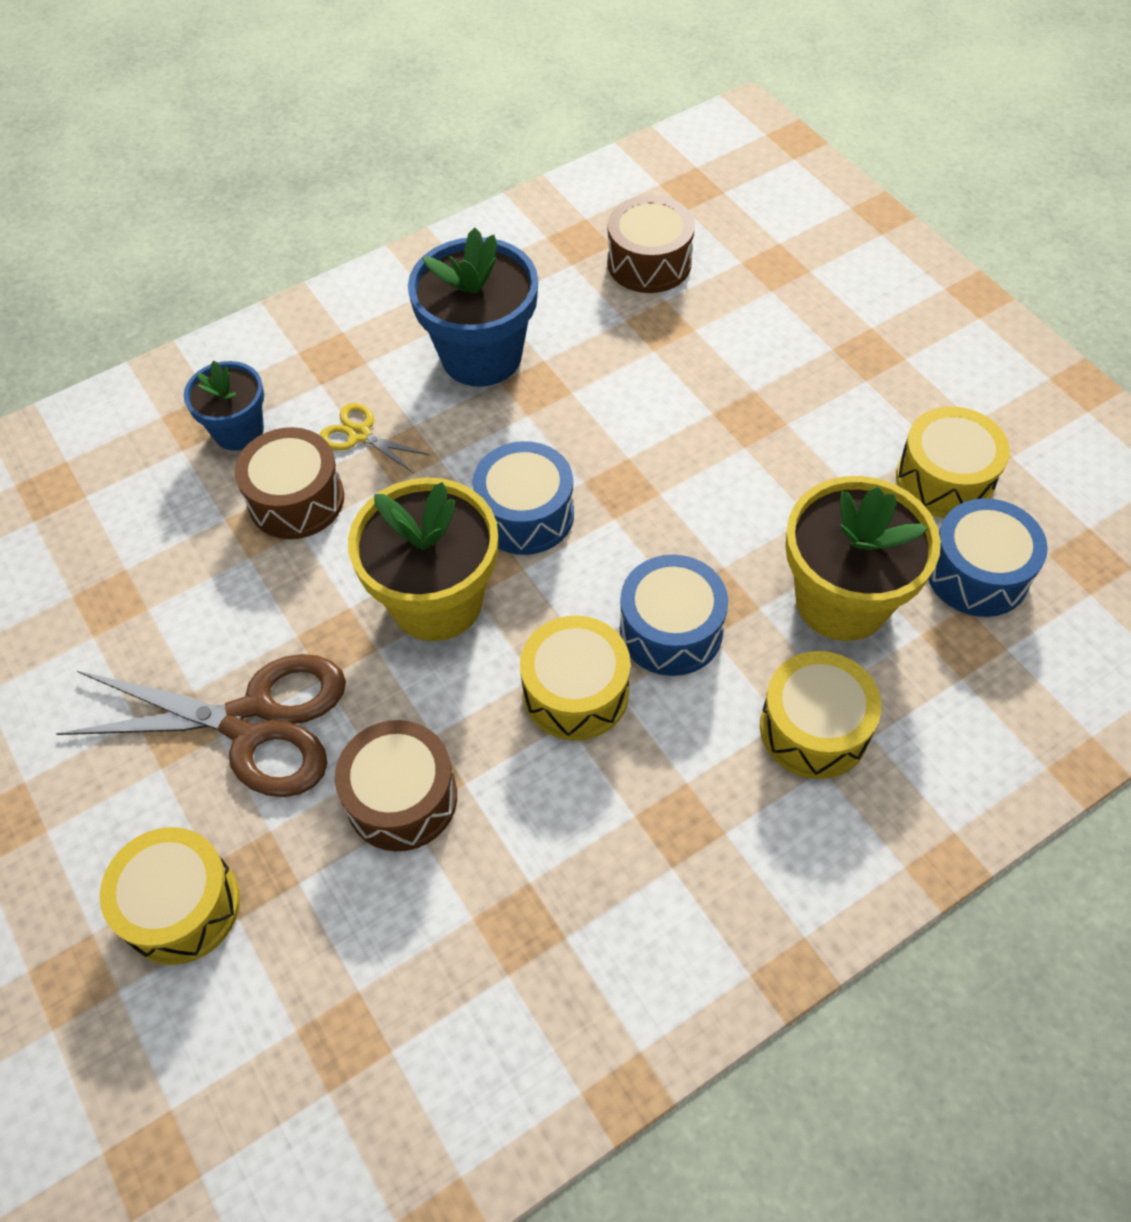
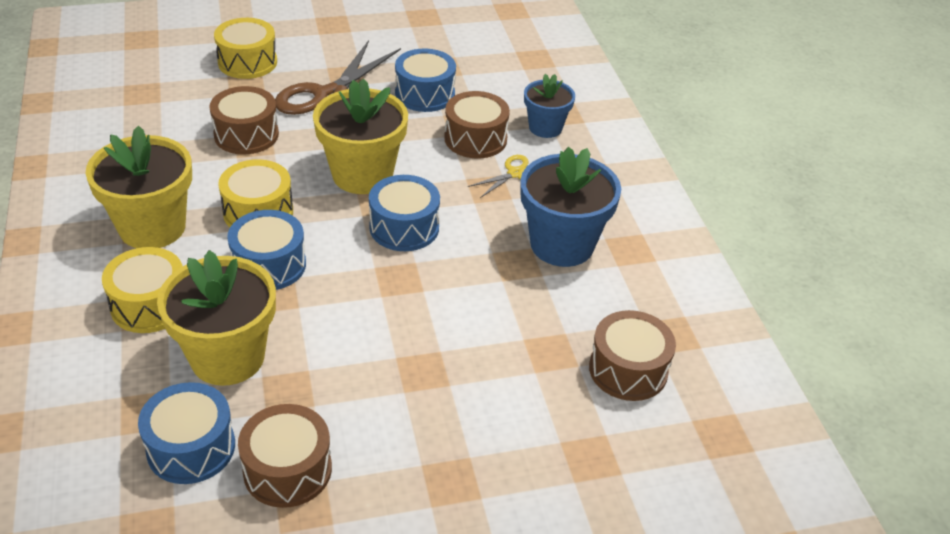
camera: 105 degrees right, 15 degrees down
yellow drum [896,406,1010,518] -> brown drum [238,404,332,508]
none -> yellow flower pot [85,125,192,248]
none -> blue drum [395,48,456,112]

